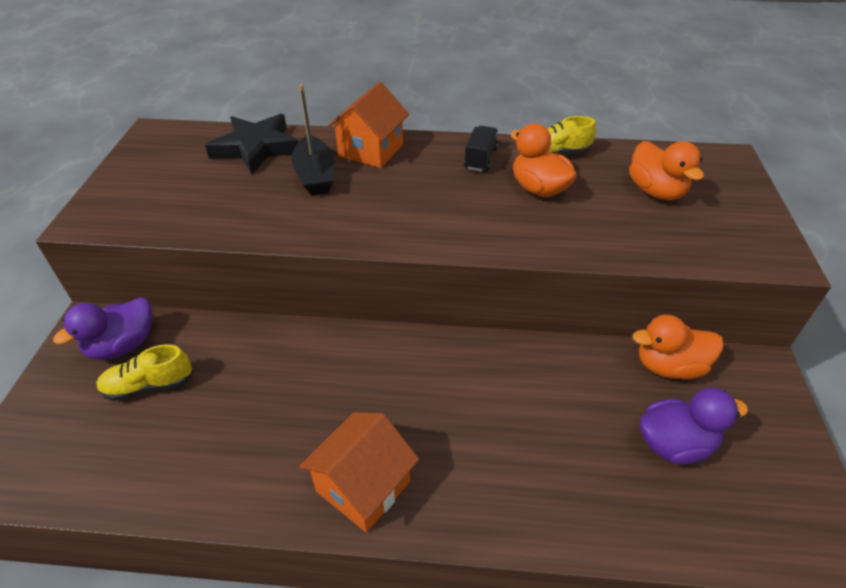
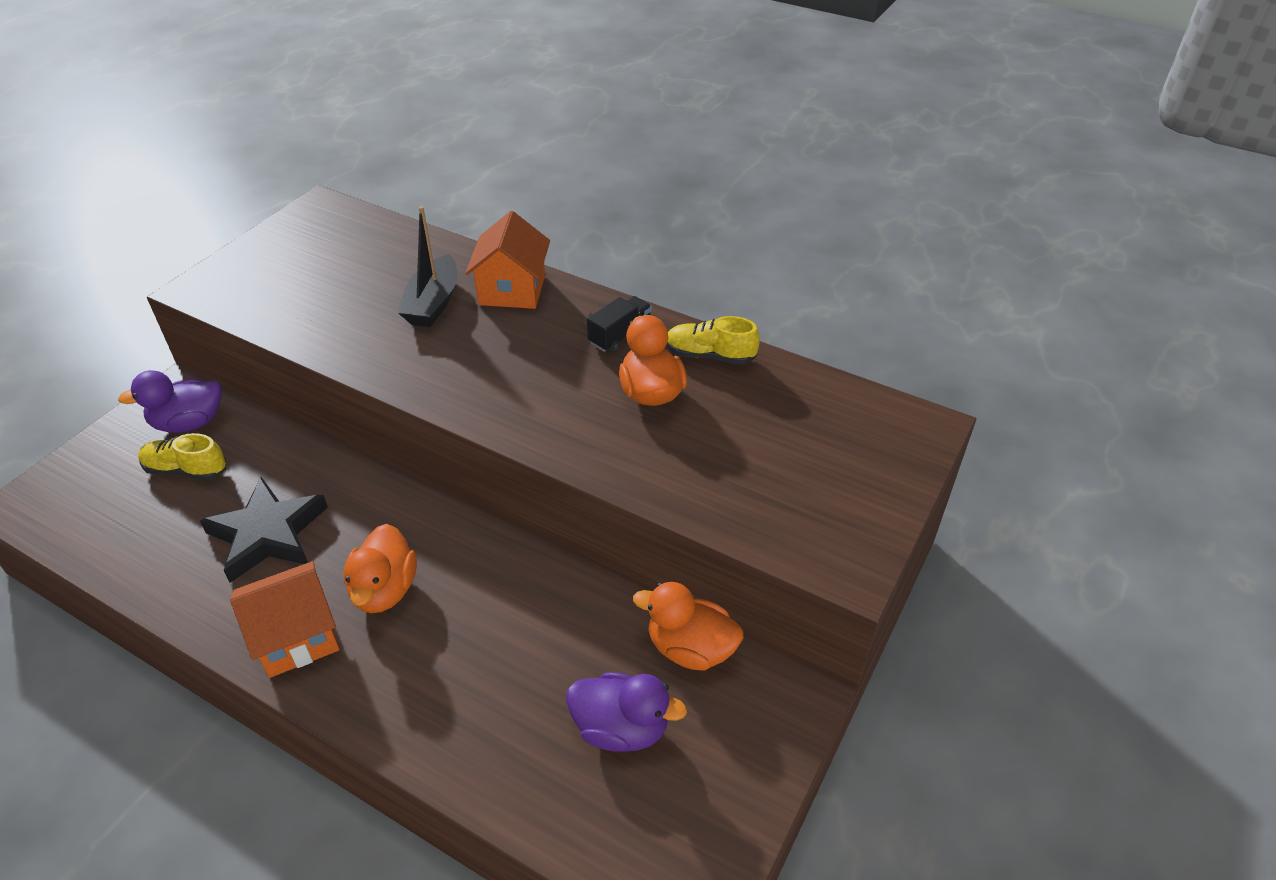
camera: 25 degrees right, 0 degrees up
black star [205,114,299,175] -> black star moved to [200,477,328,583]
orange house [328,82,409,168] -> orange house turned 45 degrees counterclockwise [465,211,550,309]
orange duck [629,141,704,200] -> orange duck moved to [344,524,417,613]

